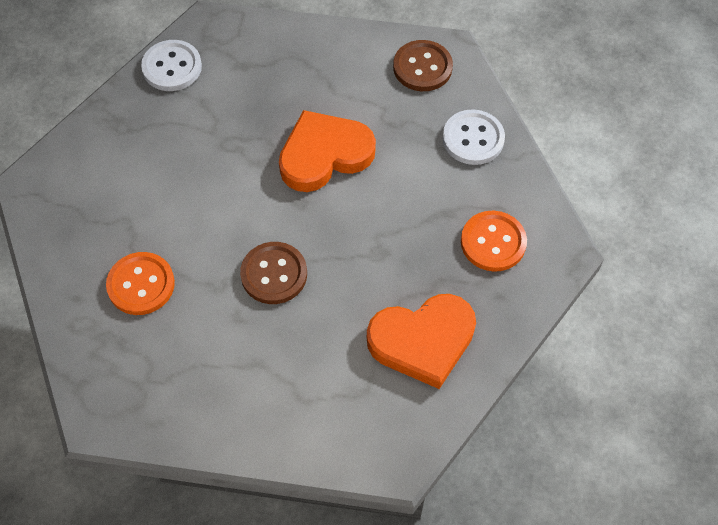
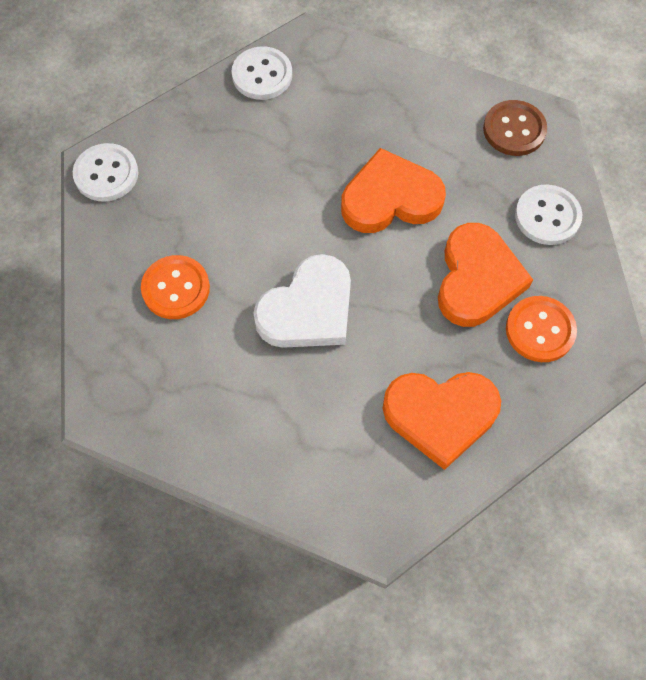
camera: 15 degrees right, 5 degrees up
brown button [240,242,307,304] -> white heart [253,254,351,348]
none -> white button [73,143,138,202]
none -> orange heart [438,223,533,327]

